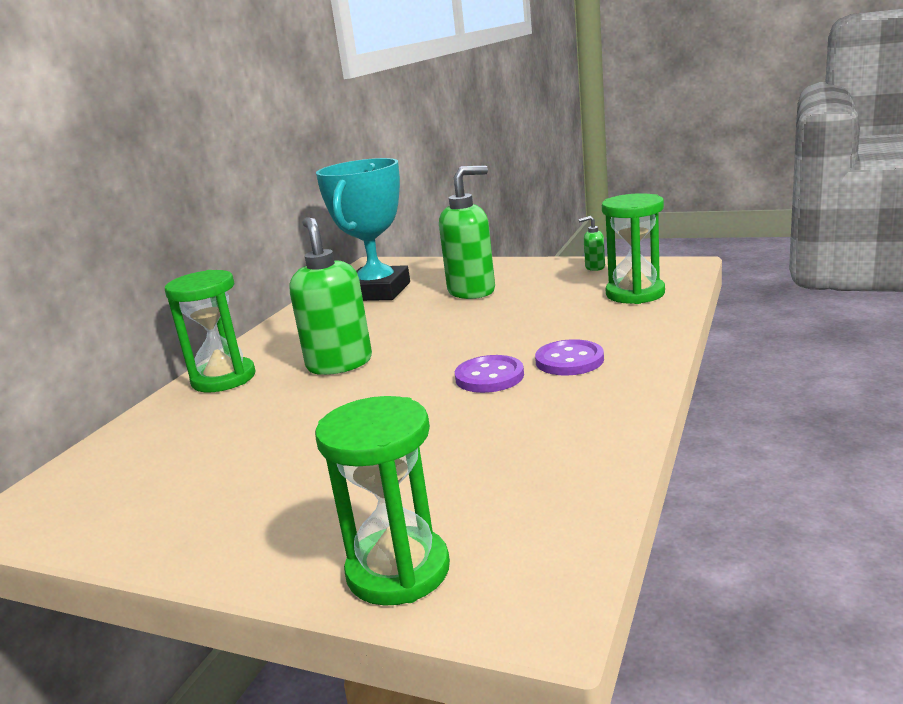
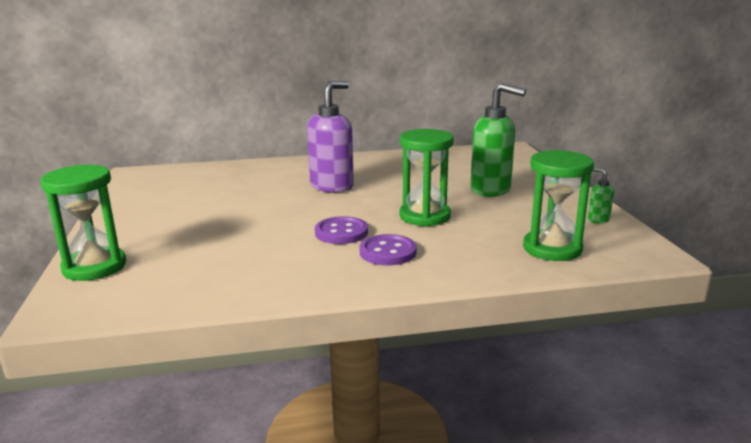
camera: 55 degrees right, 0 degrees up
green hourglass [165,270,256,392] -> green hourglass moved to [400,129,454,227]
green soap dispenser [290,217,372,375] -> purple soap dispenser [307,81,354,193]
turquoise trophy [316,158,410,301] -> none

